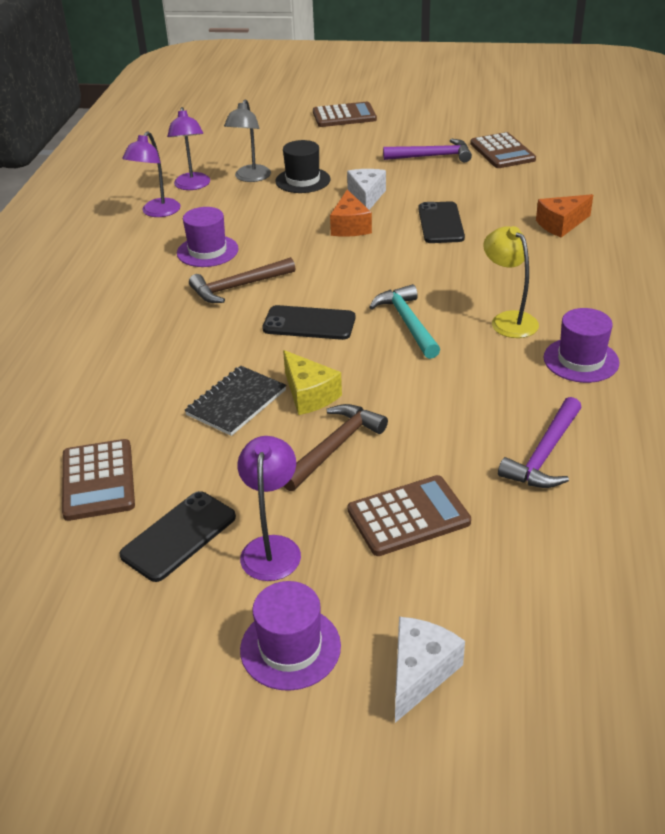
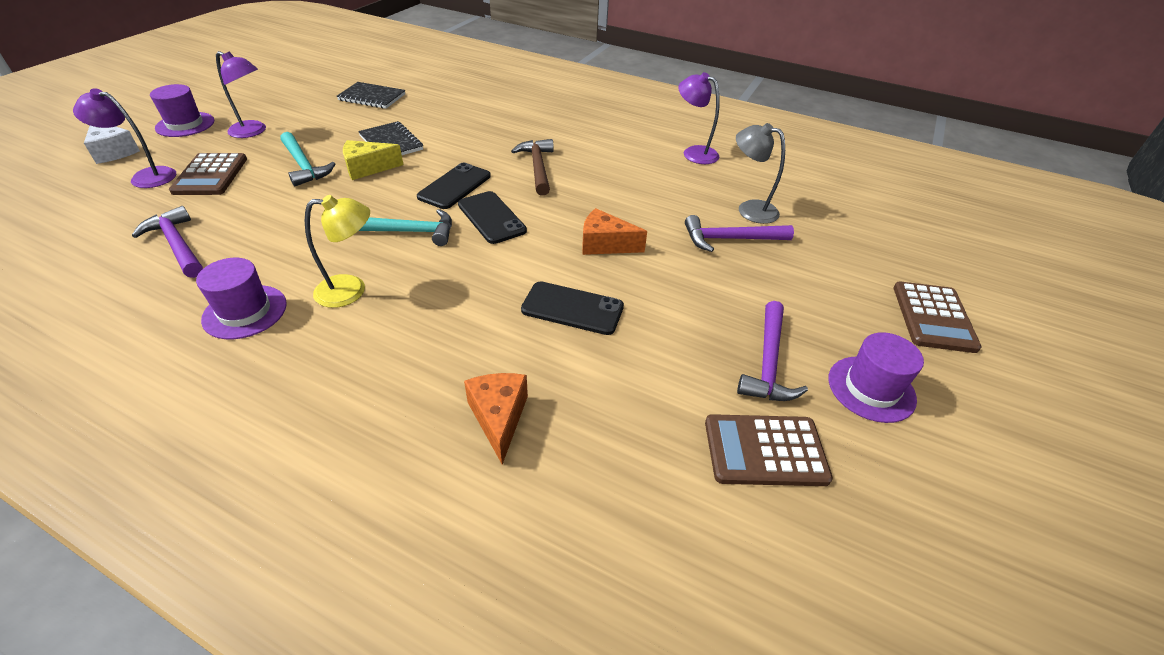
camera: 105 degrees right, 5 degrees up
brown calculator [62,439,135,521] -> black notebook [336,82,405,109]
black phone [119,491,236,582] -> black phone moved to [458,191,527,244]
purple lamp [167,107,210,190] -> purple lamp moved to [73,88,176,188]
purple hat [177,207,239,267] -> purple hat moved to [828,332,924,423]
black hat [275,140,330,193] -> purple hammer [685,215,794,252]
brown hammer [284,404,388,491] -> turquoise hammer [280,132,335,186]
white cheese [347,169,386,210] -> none

